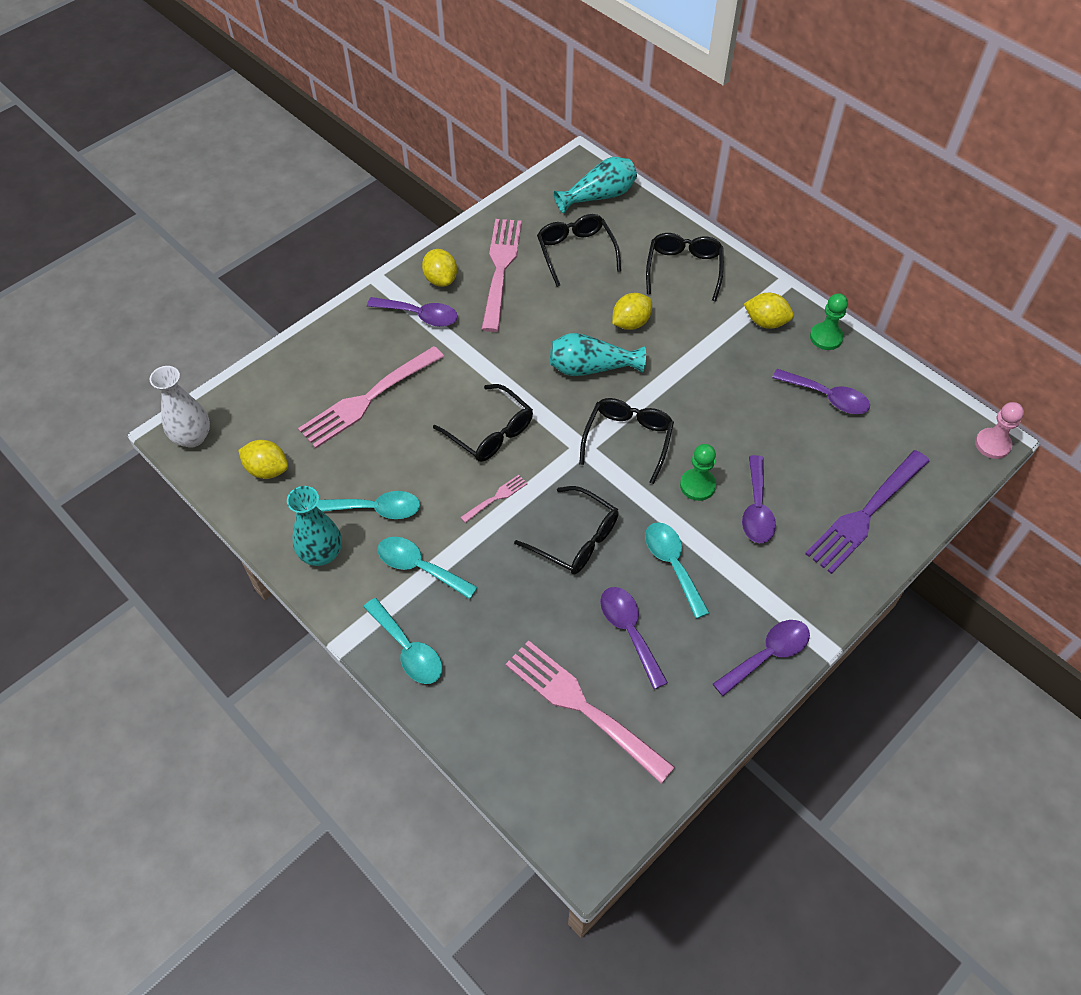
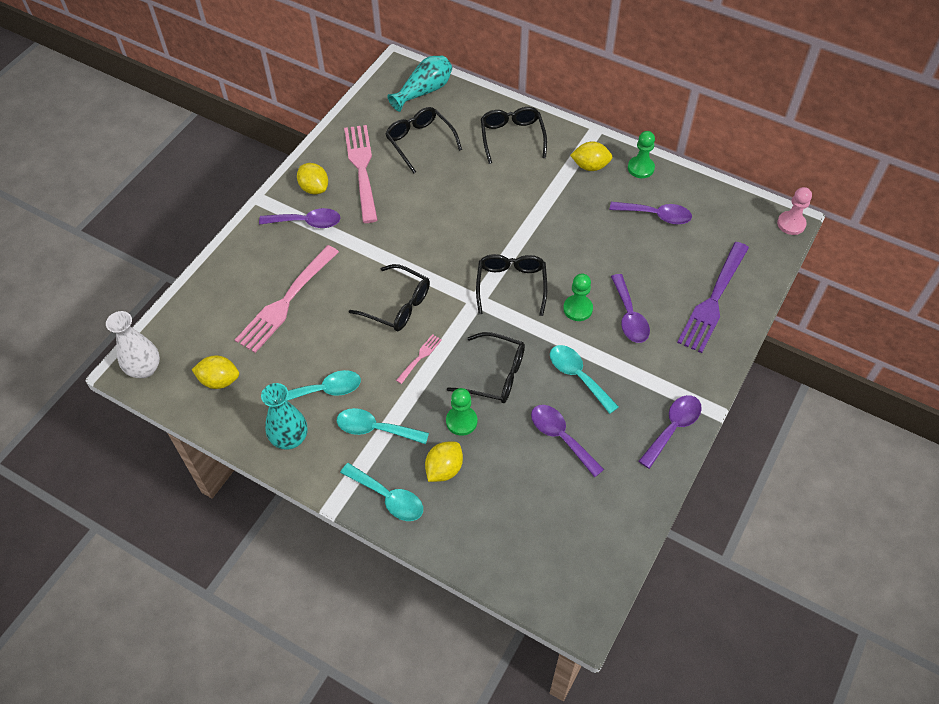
camera: 15 degrees left, 0 degrees up
pink fork [506,640,675,784] -> none
turquoise vase [550,333,646,376] -> none
yellow lemon [612,293,652,330] -> yellow lemon moved to [425,442,463,482]
none -> green pawn [446,388,477,436]

